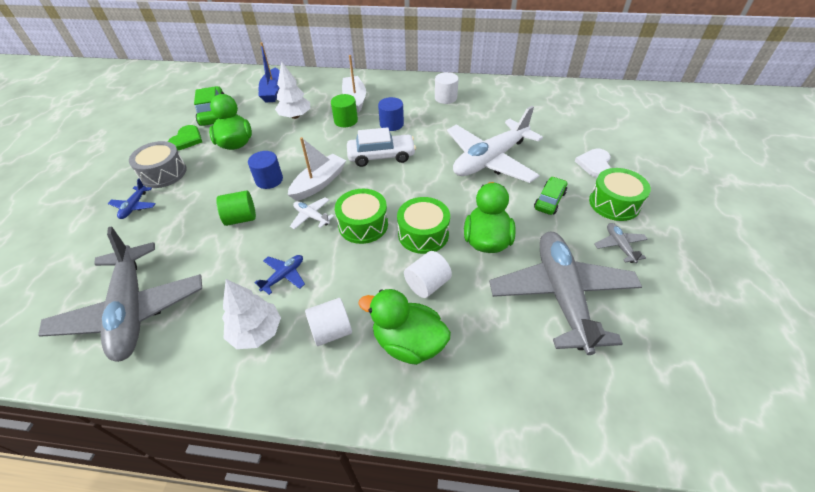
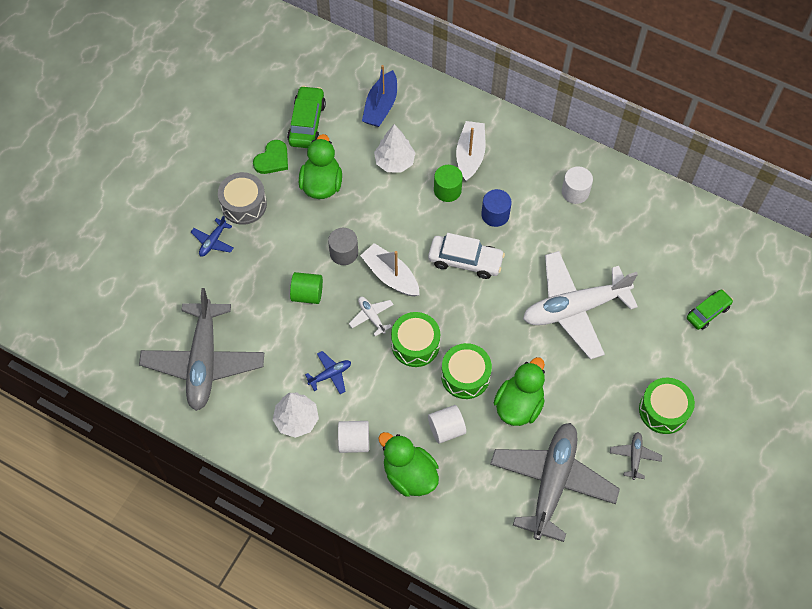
camera: 20 degrees right, 15 degrees up
blue cylinder [248,151,283,189] -> grey cylinder [328,228,358,265]
white boat [288,137,346,201] -> white boat turned 105 degrees counterclockwise [360,243,420,297]
green car [534,176,567,215] -> green car moved to [687,289,733,330]
white heart [575,149,611,178] -> none

